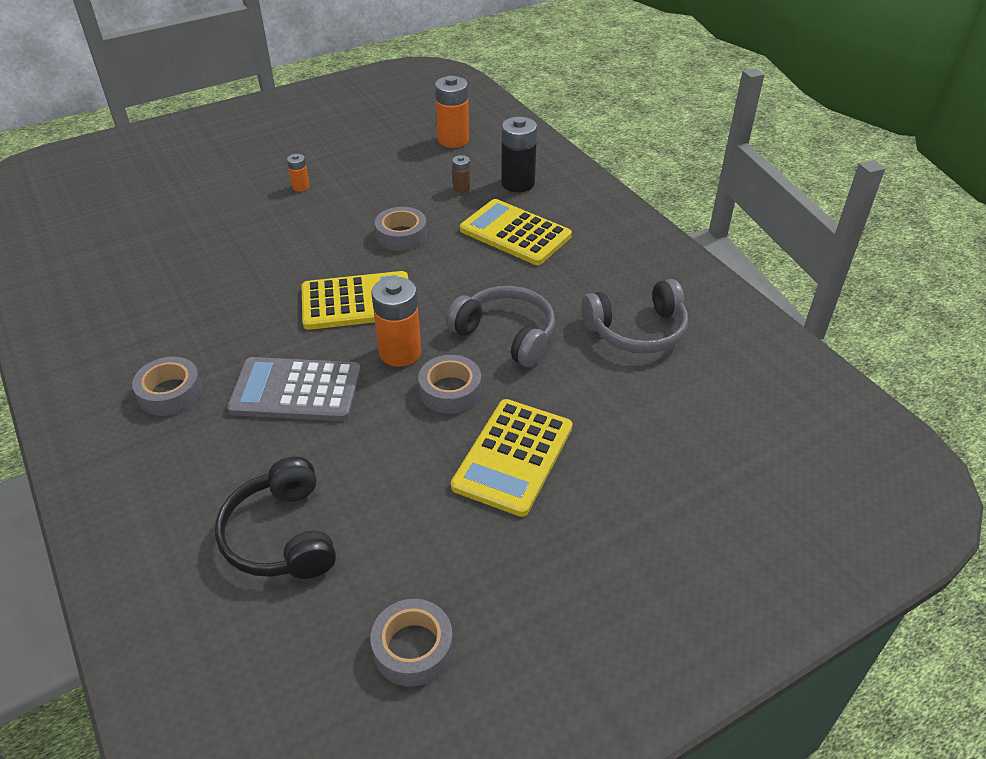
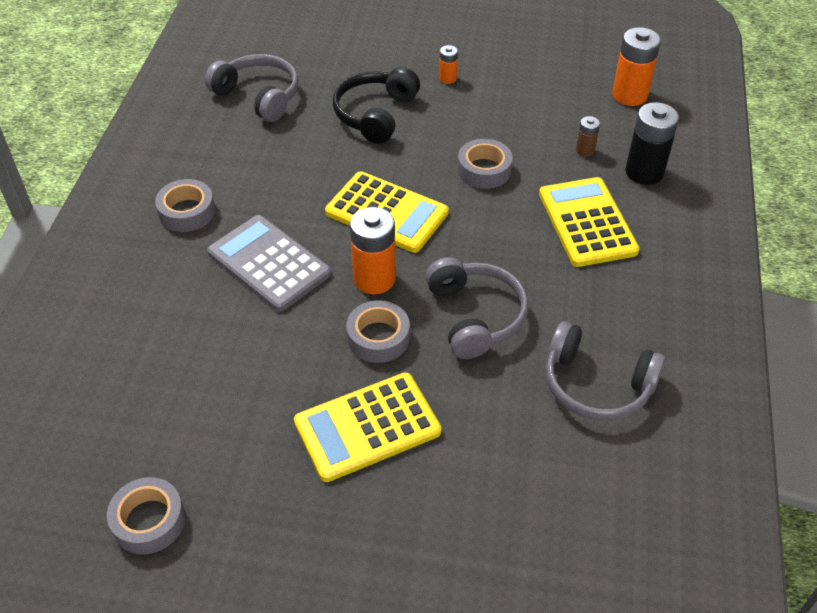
camera: 40 degrees right, 5 degrees up
black headphones [215,457,336,579] -> black headphones moved to [333,67,420,144]
none -> grey headphones [205,54,299,122]

